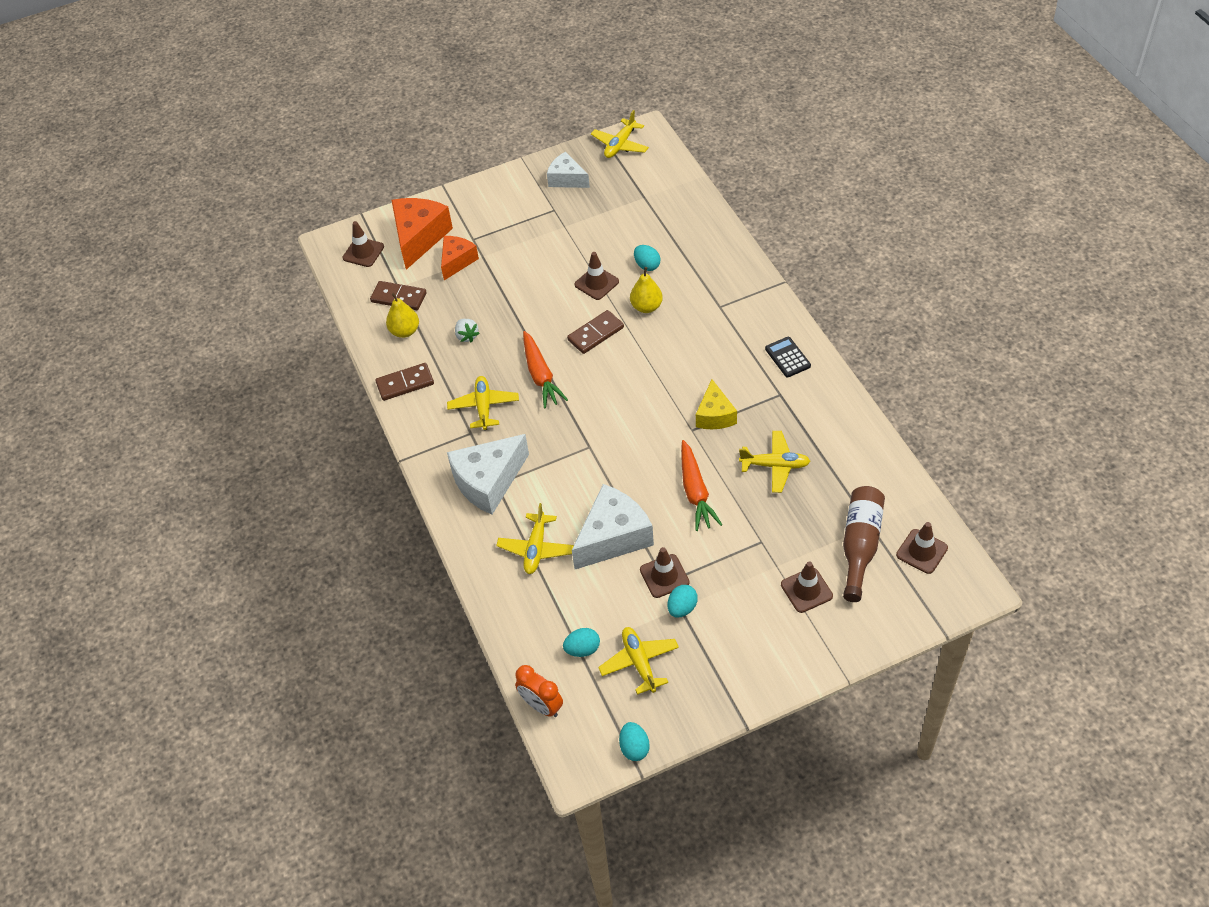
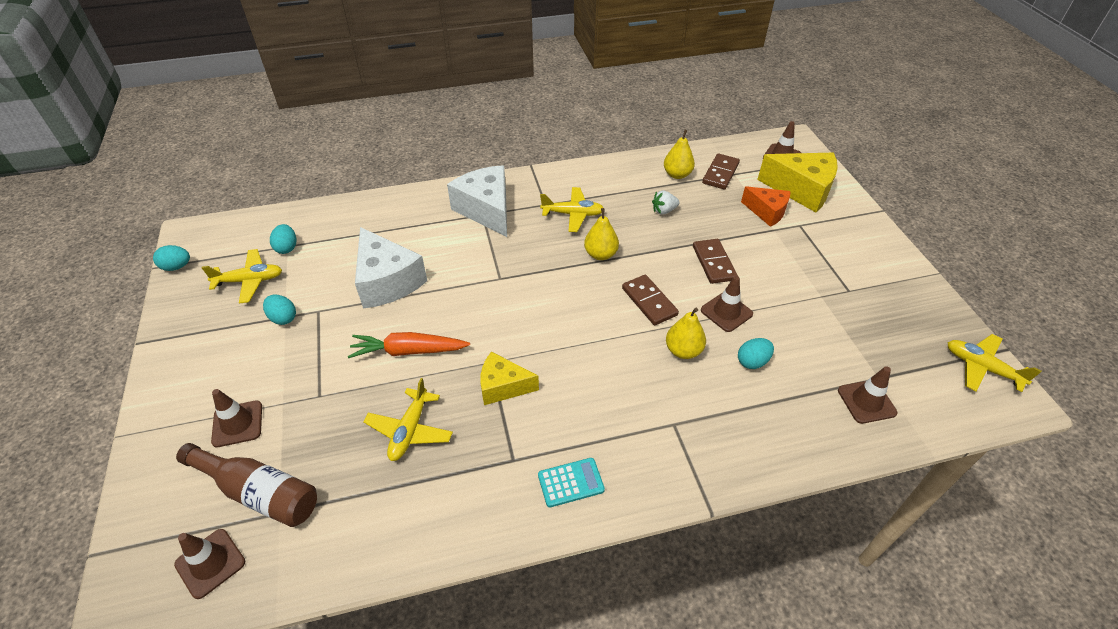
camera: 95 degrees right, 5 degrees down
brown domino [375,363,434,401] -> brown domino moved to [693,239,738,284]
orange cheese [392,198,453,270] -> yellow cheese [757,153,838,212]
yellow plane [496,503,574,574] -> none
orange clock [515,665,563,717] -> none
orange carrot [523,331,568,408] -> yellow pear [584,208,619,260]
white cheese [547,152,590,188] -> none
brown traffic cone [640,547,690,598] -> brown traffic cone moved to [838,366,897,424]
black calculator [765,337,811,377] -> turquoise calculator [538,458,605,507]

